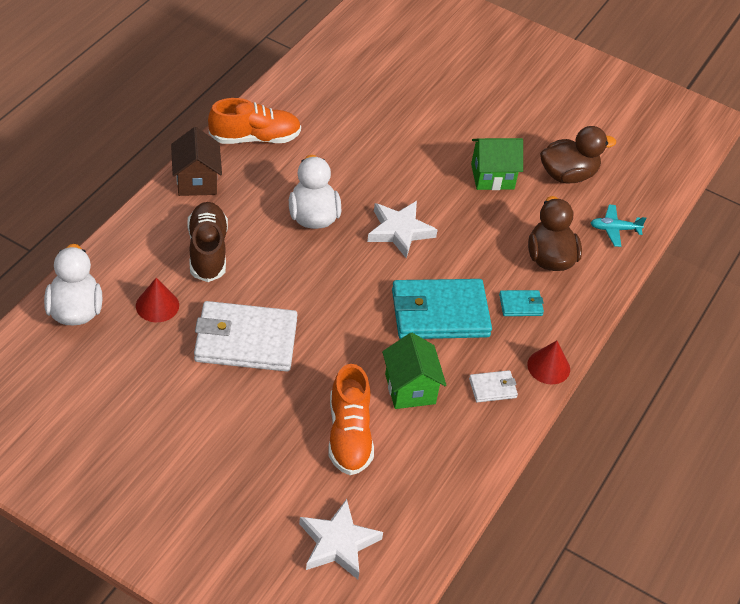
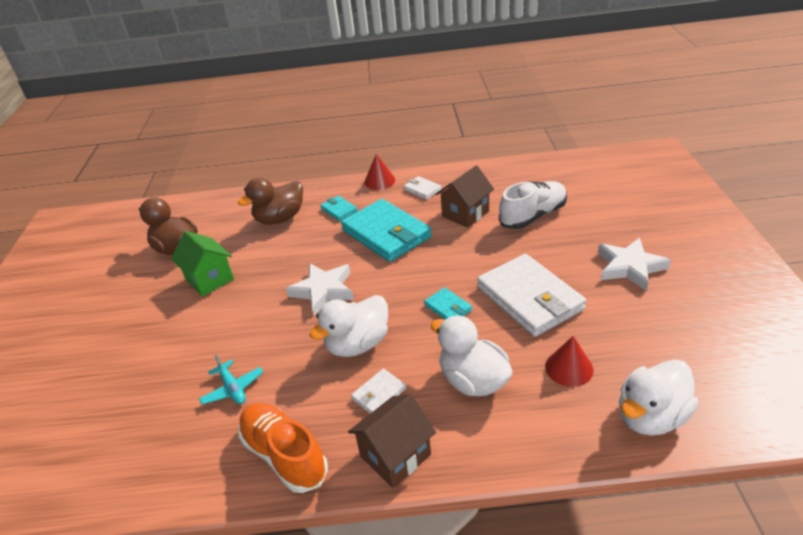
camera: 115 degrees left, 10 degrees down
brown shoe [187,202,228,282] -> white duck [431,315,513,397]
white star [299,499,383,579] -> white star moved to [598,238,671,291]
orange shoe [328,364,374,475] -> white shoe [499,181,567,229]
green house [382,333,446,409] -> brown house [436,165,494,228]
turquoise plane [591,205,647,247] -> turquoise plane moved to [199,355,263,405]
none -> white wallet [351,369,406,413]
none -> turquoise wallet [424,287,472,319]

